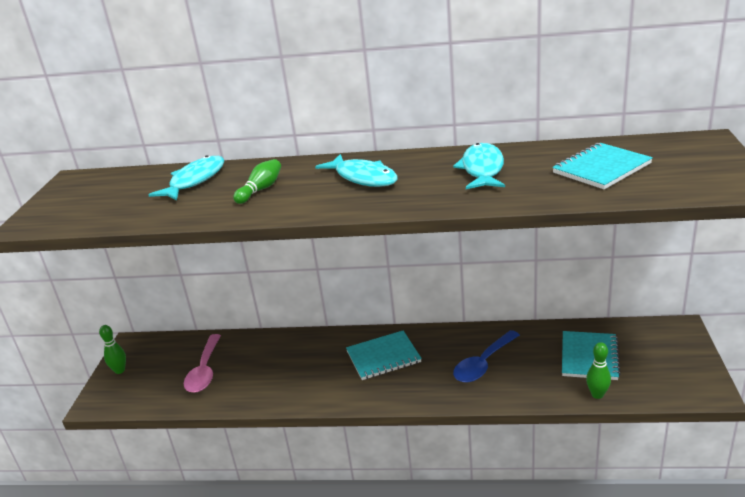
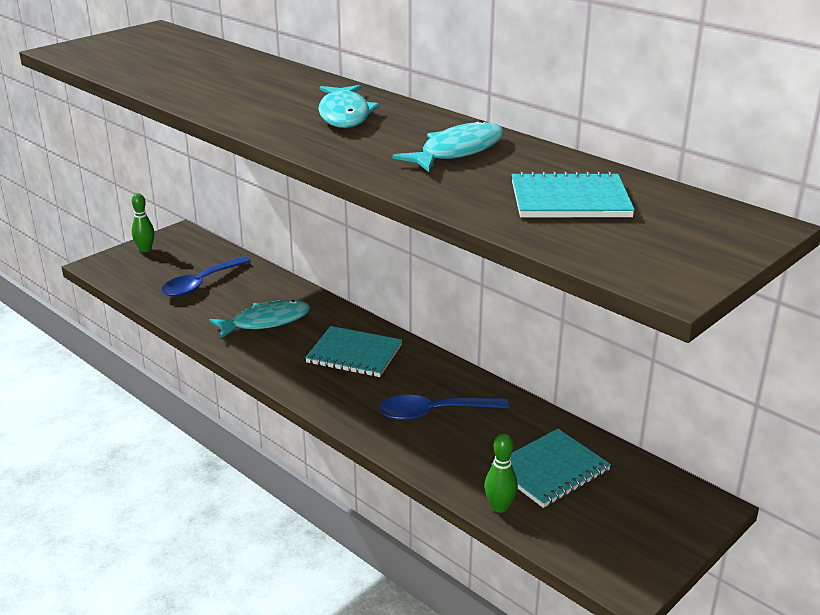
camera: 35 degrees right, 0 degrees up
turquoise fish [148,155,224,201] -> turquoise fish moved to [210,300,310,339]
pink spoon [184,334,221,393] -> blue spoon [161,256,251,297]
green bowling pin [233,159,281,204] -> none

